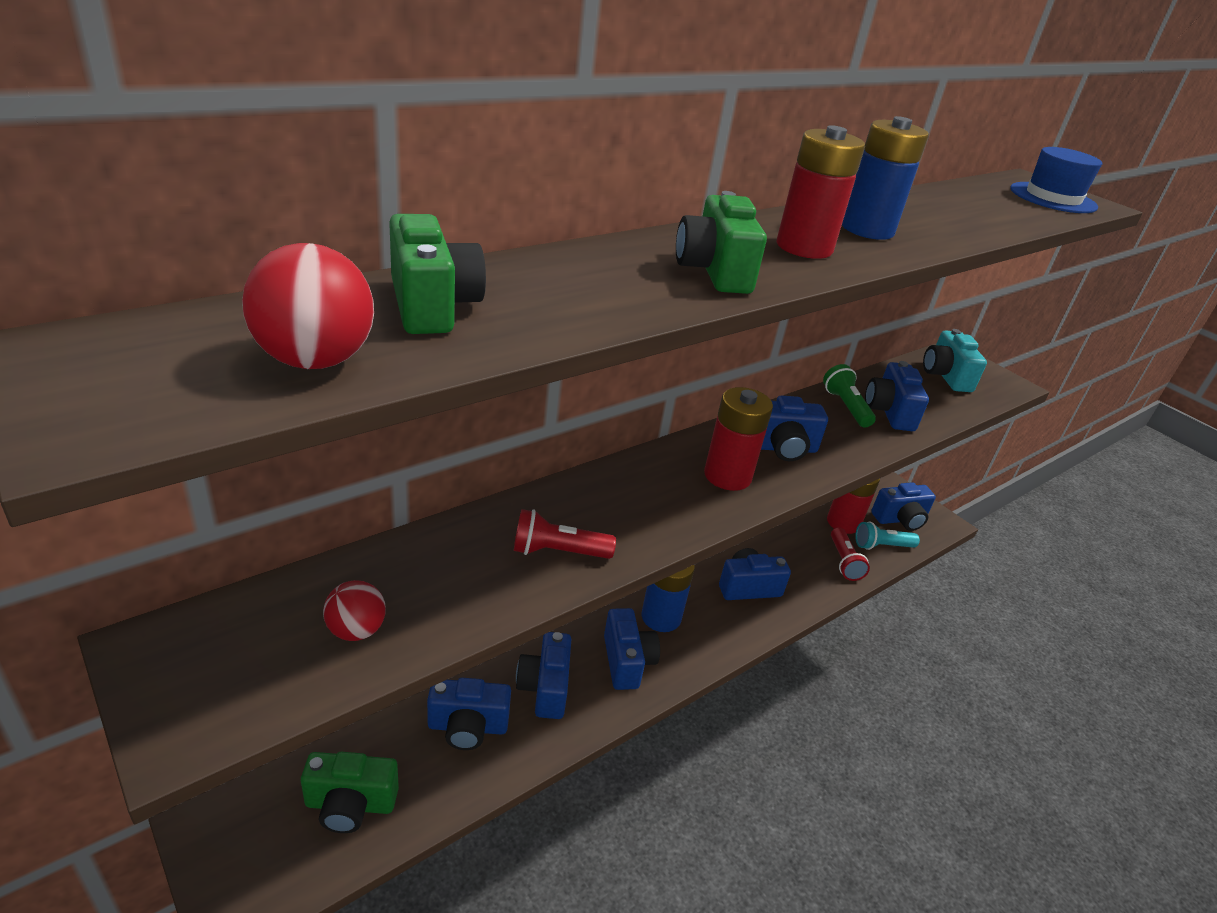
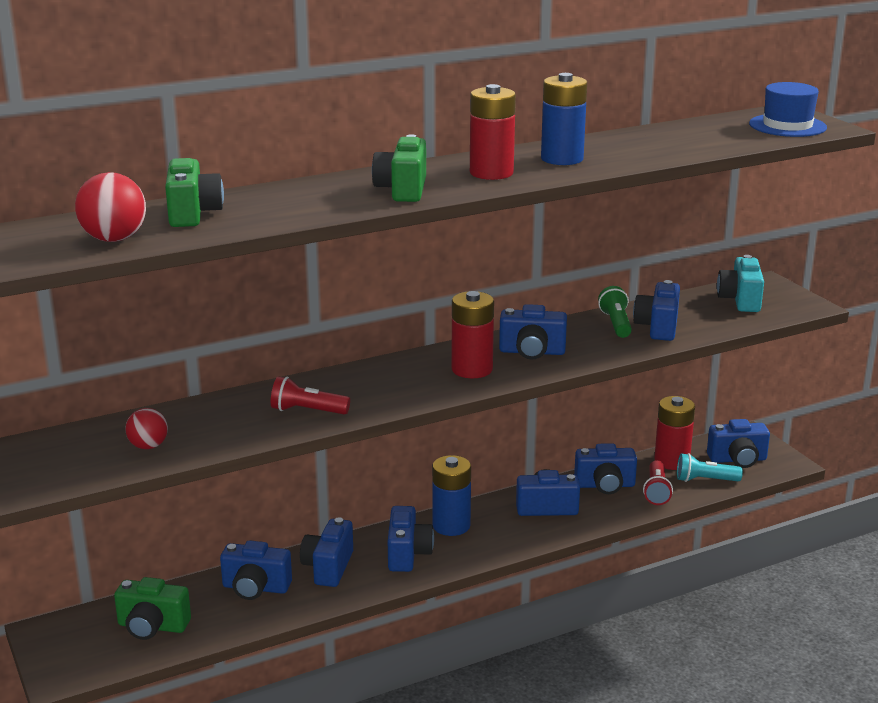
camera: 15 degrees right, 10 degrees down
none -> blue camera [574,443,637,494]

